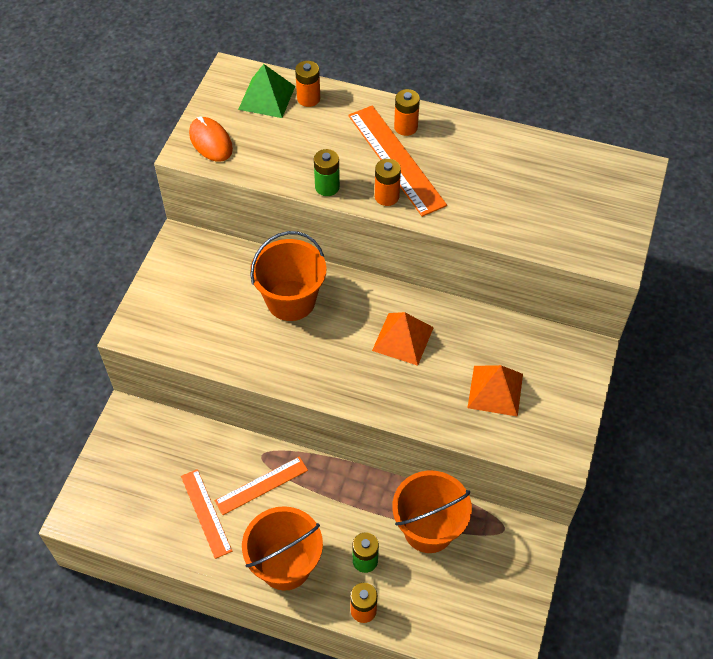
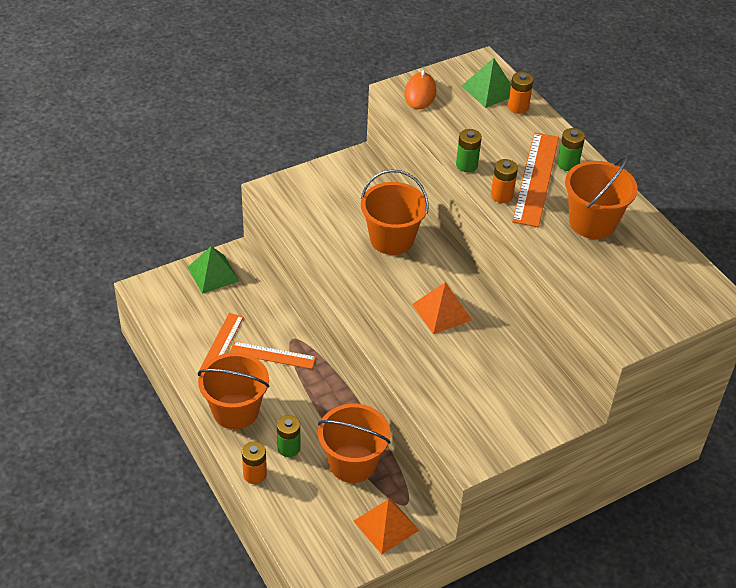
camera: 40 degrees right, 10 degrees down
orange battery [394,89,420,136] -> green battery [557,128,585,171]
orange pyramid [468,365,523,417] -> orange pyramid moved to [353,498,419,554]
none -> green pyramid [187,246,240,294]
none -> orange bucket [565,156,638,239]

